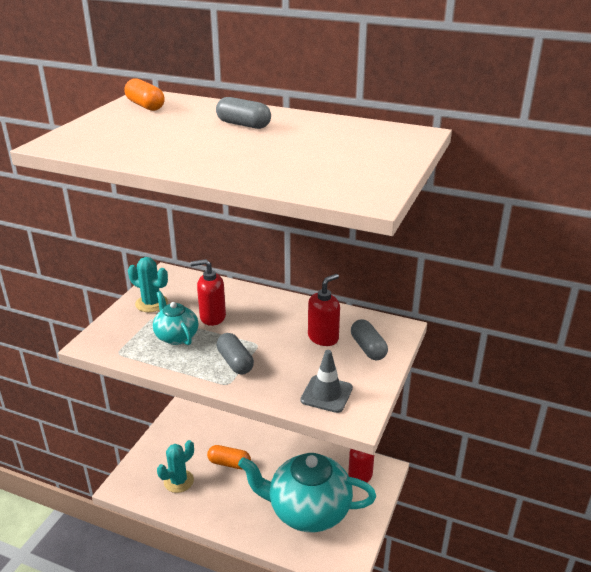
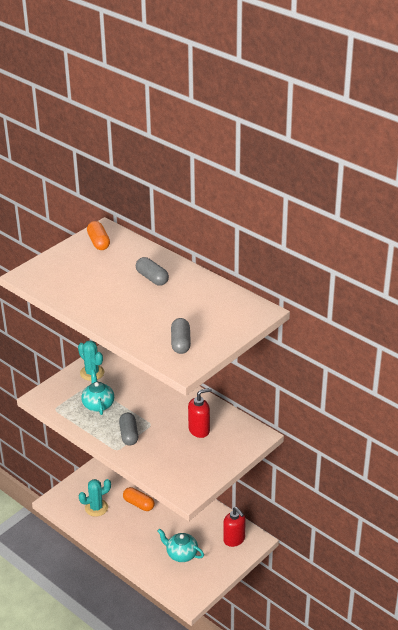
camera: 20 degrees right, 5 degrees up
red soap dispenser [190,259,226,326] -> none
turquoise teapot [238,453,376,532] -> turquoise teapot [158,529,204,562], size x0.50
grey traffic cone [300,350,353,413] -> none
grey capsule [351,319,388,360] -> grey capsule moved to [171,318,191,354]

